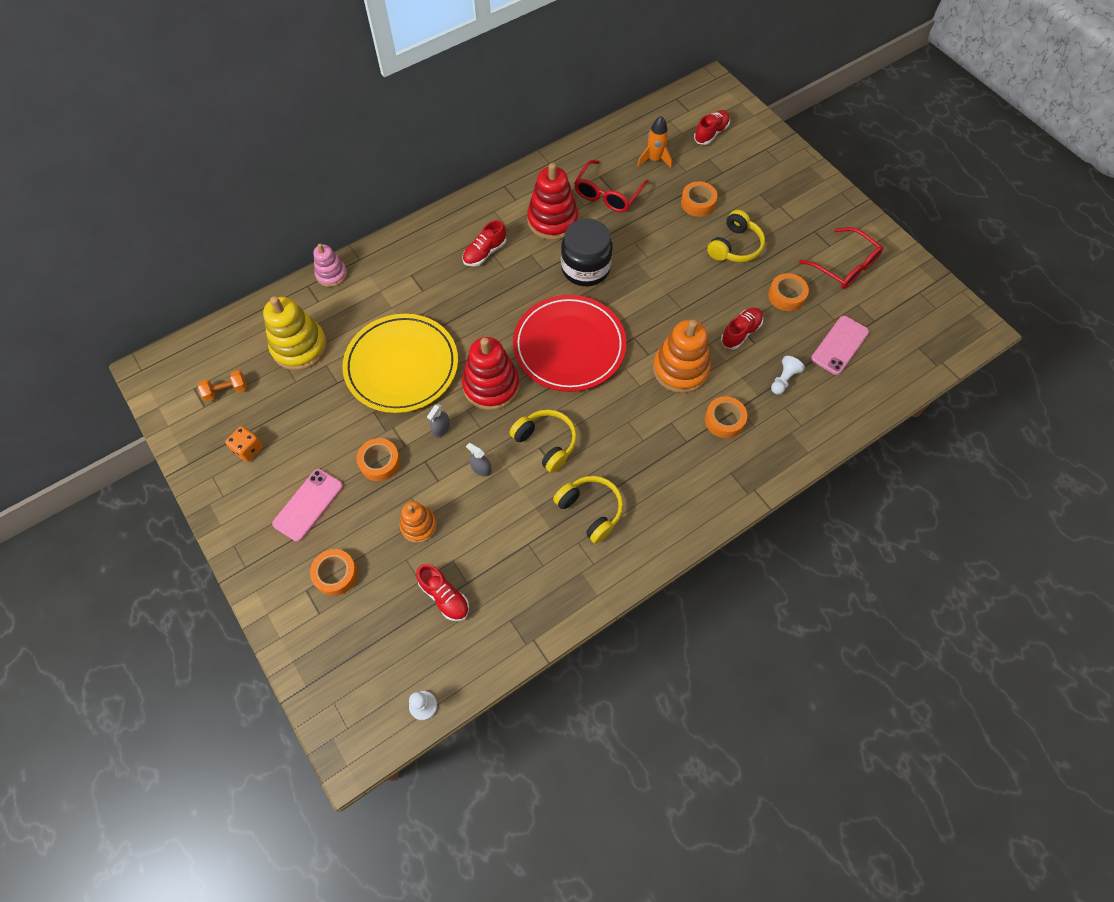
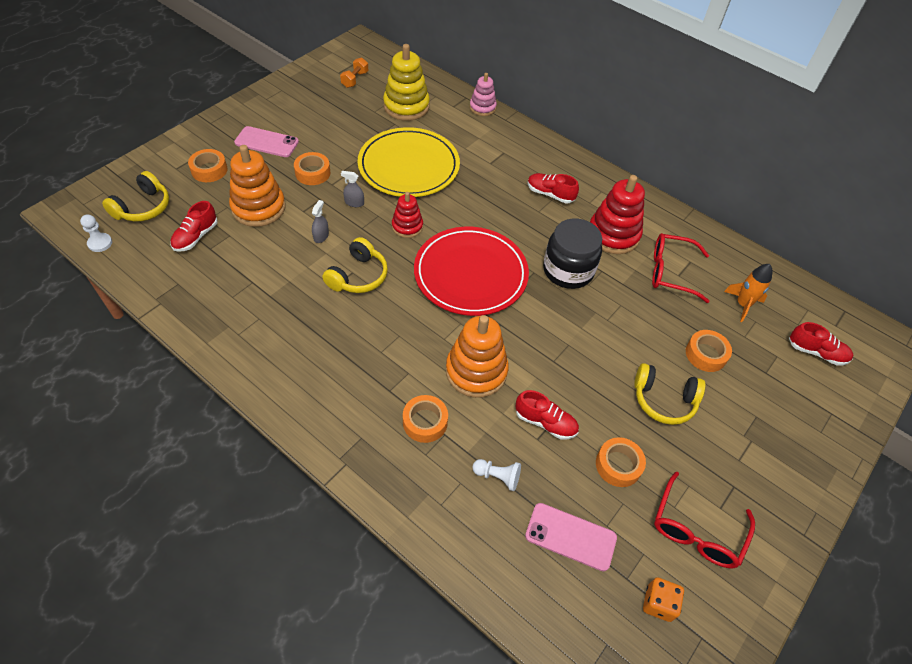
camera: 70 degrees right, 10 degrees down
orange dumbbell [198,370,247,402] -> orange dumbbell turned 60 degrees clockwise [340,57,368,88]
orange dice [225,426,263,462] -> orange dice moved to [643,577,684,622]
orange stacking toy [400,502,437,543] -> orange stacking toy [229,145,286,227], size x1.70
red stacking toy [462,337,520,410] -> red stacking toy [392,192,423,238], size x0.59
yellow headphones [553,476,623,544] -> yellow headphones moved to [102,171,169,222]

